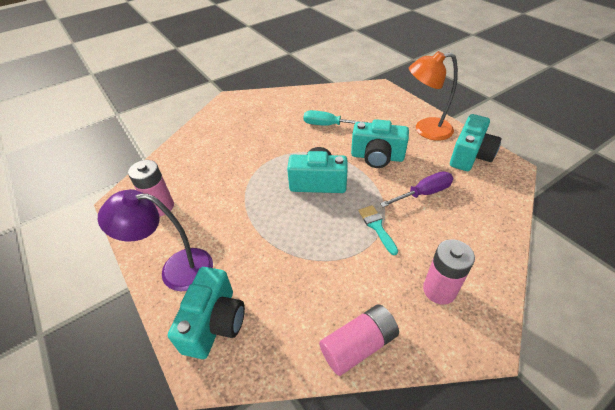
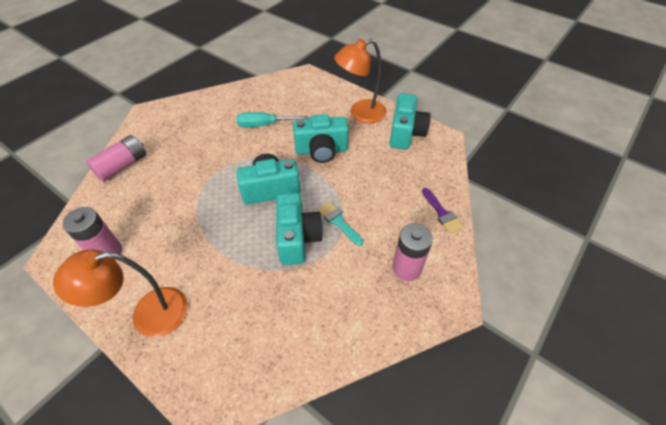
camera: 20 degrees left, 5 degrees up
purple lamp [98,189,213,291] -> orange lamp [53,249,188,337]
turquoise camera [168,267,245,359] -> turquoise camera moved to [276,193,323,265]
pink battery [319,304,399,376] -> pink battery moved to [86,135,146,182]
purple screwdriver [380,171,453,207] -> none
none -> purple brush [422,188,464,234]

